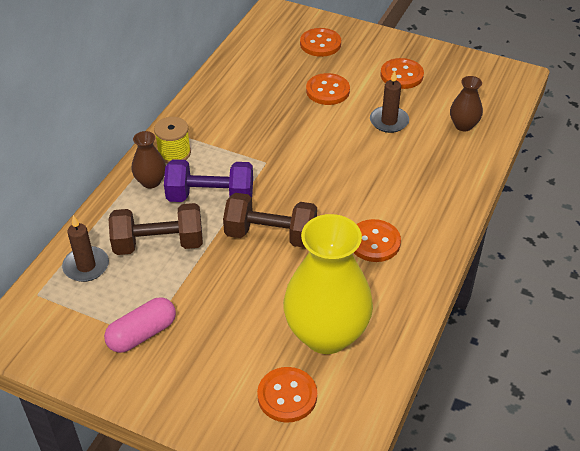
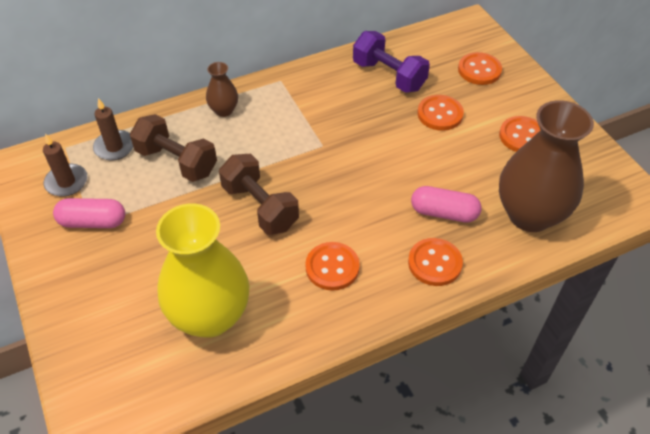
camera: 40 degrees right, 5 degrees up
yellow spool [154,117,191,163] -> none
purple dumbbell [164,159,253,202] -> purple dumbbell moved to [353,31,430,93]
orange button [257,367,317,423] -> orange button moved to [408,238,463,286]
brown candle [370,70,409,133] -> brown candle moved to [43,133,87,197]
brown vase [450,76,483,131] -> brown vase [499,100,594,232], size x2.17
none -> pink capsule [411,186,482,223]

